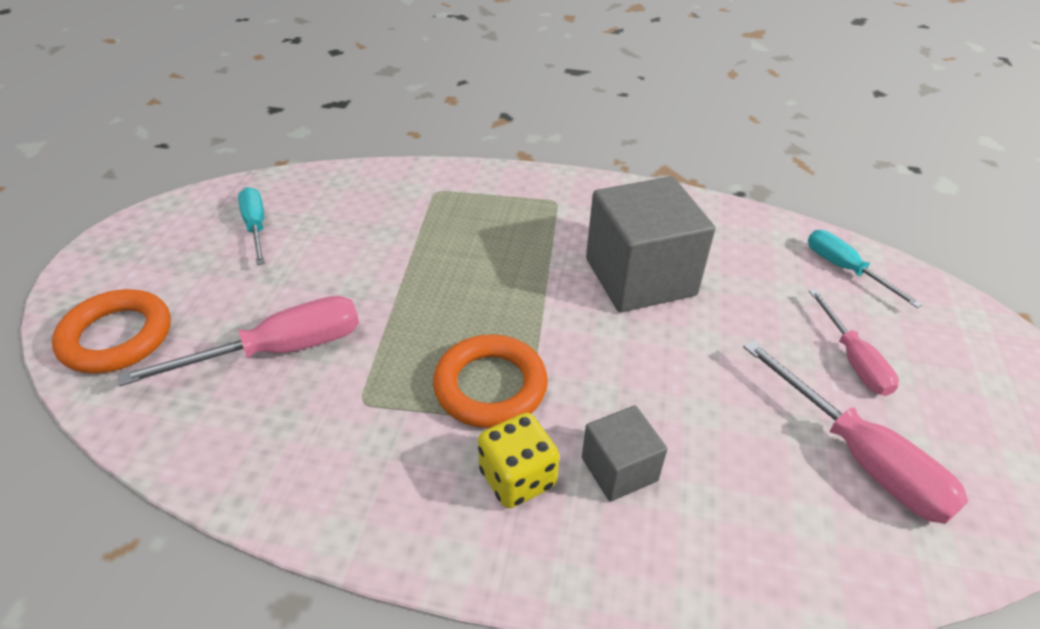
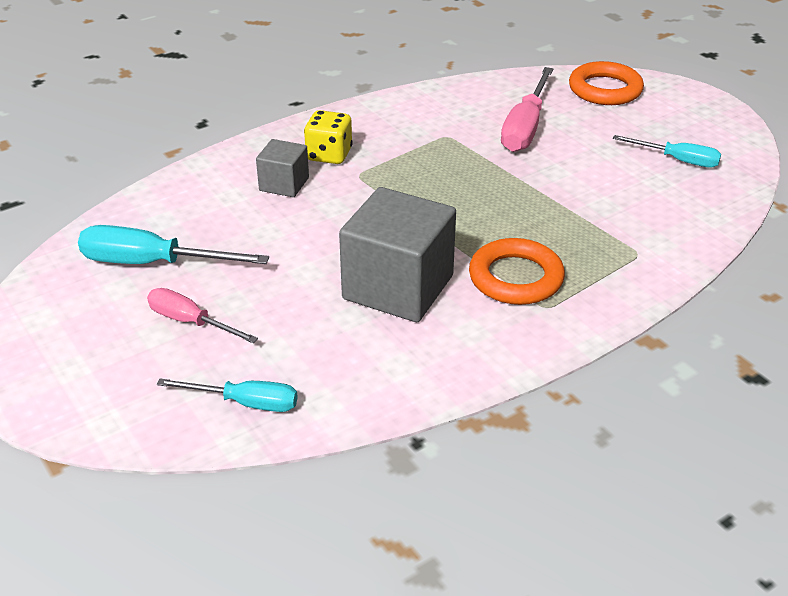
camera: 135 degrees right, 5 degrees down
orange ring [433,334,548,428] -> orange ring moved to [469,238,565,305]
pink screwdriver [743,340,968,524] -> turquoise screwdriver [78,225,269,264]

